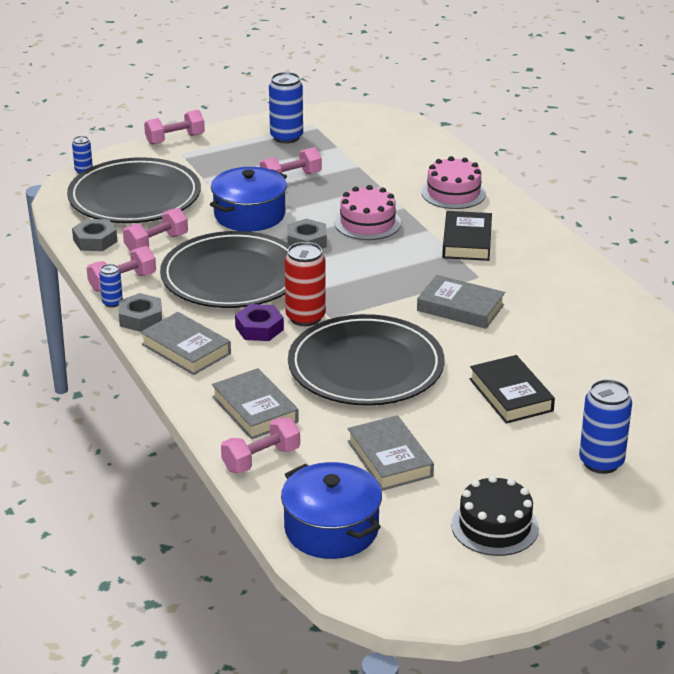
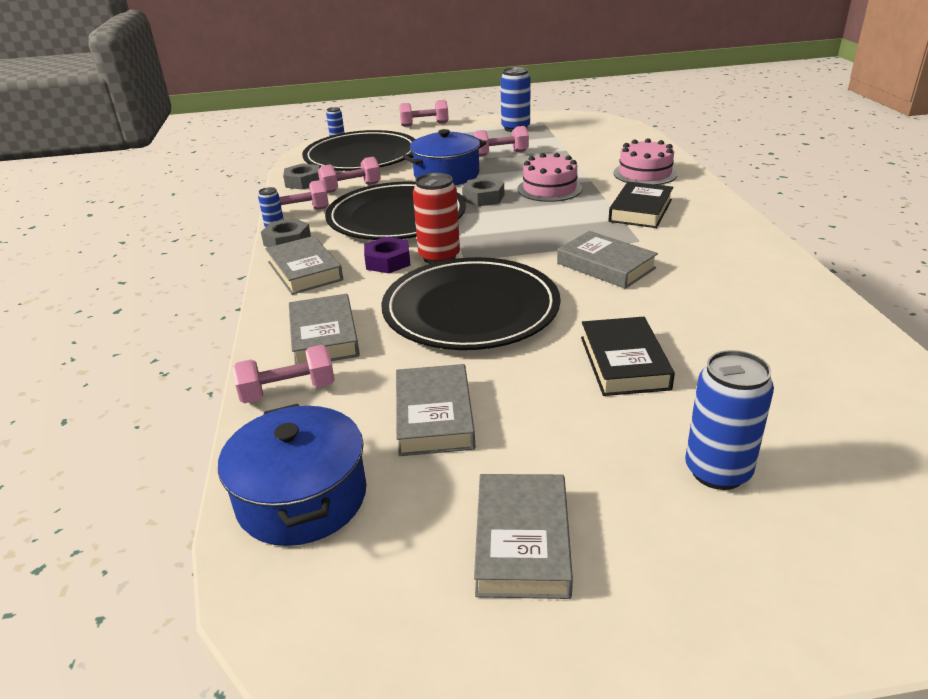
camera: 20 degrees right, 0 degrees up
black cake [451,475,539,556] -> grey book [474,474,573,599]

